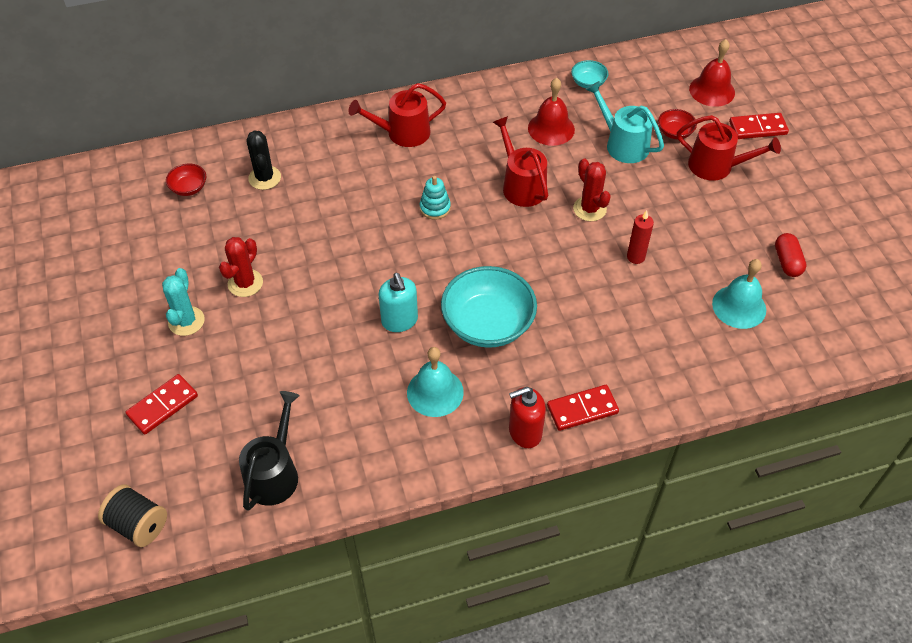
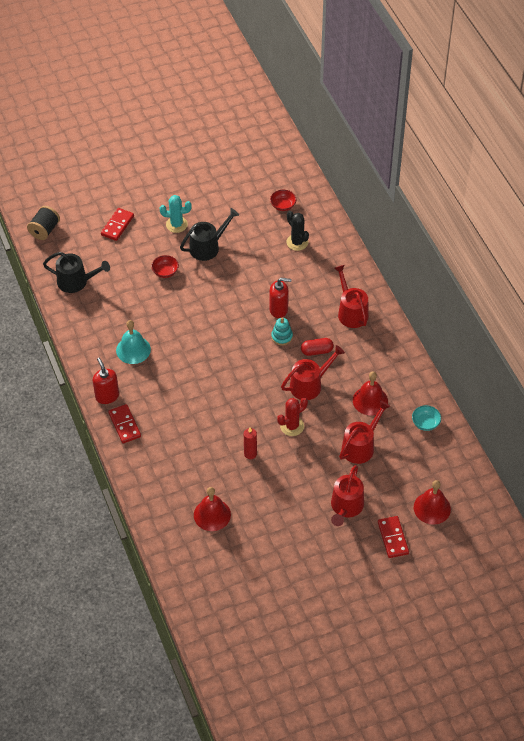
camera: 85 degrees right, 0 degrees up
red domino [125,374,198,435] -> red domino turned 75 degrees clockwise [101,208,134,241]
red cactus [219,237,263,297] -> black watering can [180,208,239,261]
black cactus [246,130,281,190] -> black cactus turned 75 degrees clockwise [286,211,309,251]
turquoise soap dispenser [379,273,418,332] -> none
turquoise bowl [441,266,537,348] -> none
turquoise watering can [586,81,664,163] -> red watering can [339,400,391,464]
red bowl [658,109,697,139] -> red bowl moved to [151,255,179,278]
turquoise bell [712,259,766,329] -> red bell [194,487,231,531]
red capsule [775,233,807,277] -> red capsule moved to [301,338,334,356]
none -> red soap dispenser [269,278,291,318]

